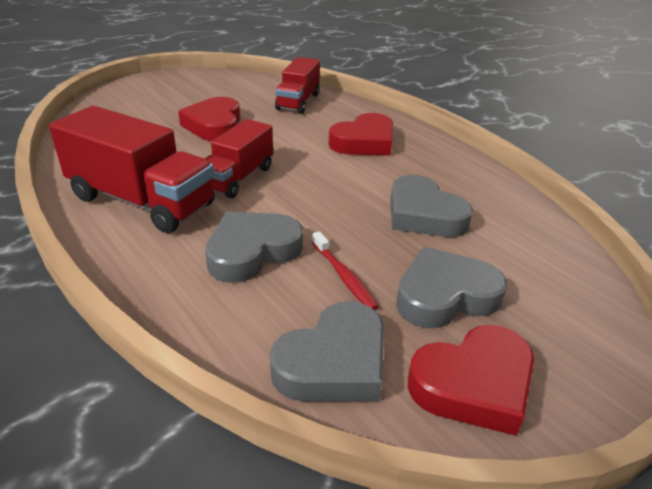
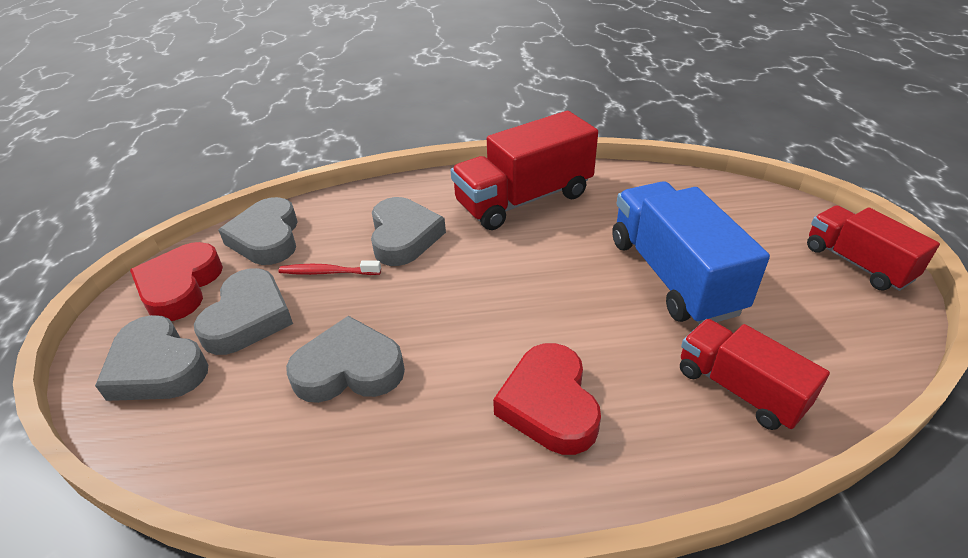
camera: 125 degrees right, 5 degrees up
red heart [178,97,240,141] -> blue truck [612,181,770,325]
red truck [205,119,273,198] -> red truck moved to [807,205,940,291]
none -> grey heart [95,315,208,401]

